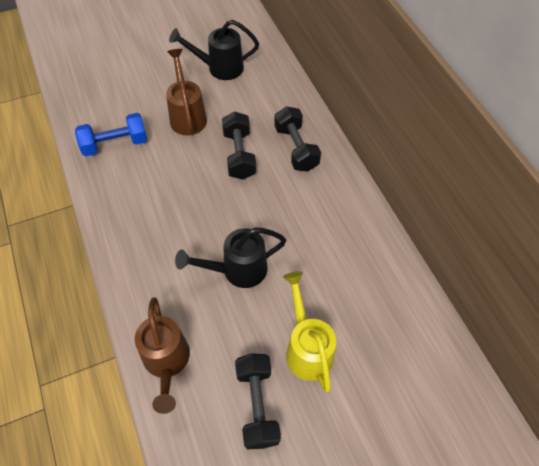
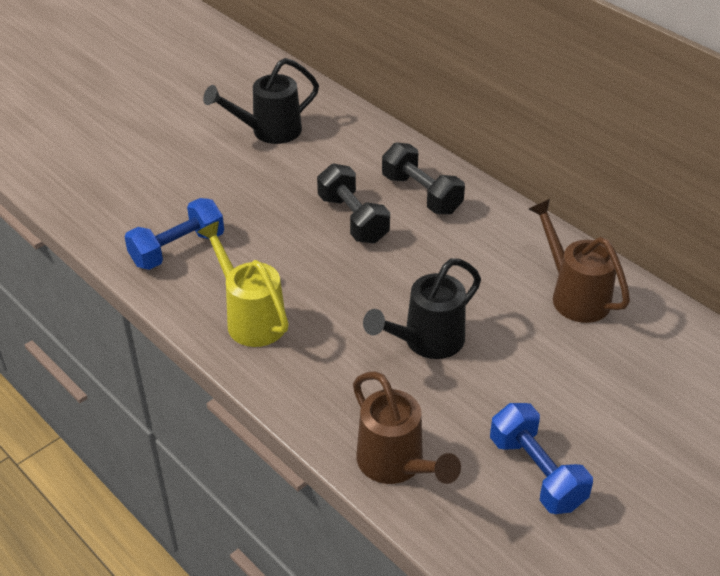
camera: 20 degrees left, 15 degrees down
brown watering can [166,49,207,135] -> brown watering can moved to [529,199,630,323]
black dumbbell [235,353,281,449] -> blue dumbbell [490,403,593,514]
yellow watering can [283,271,336,392] -> yellow watering can moved to [197,221,289,347]

